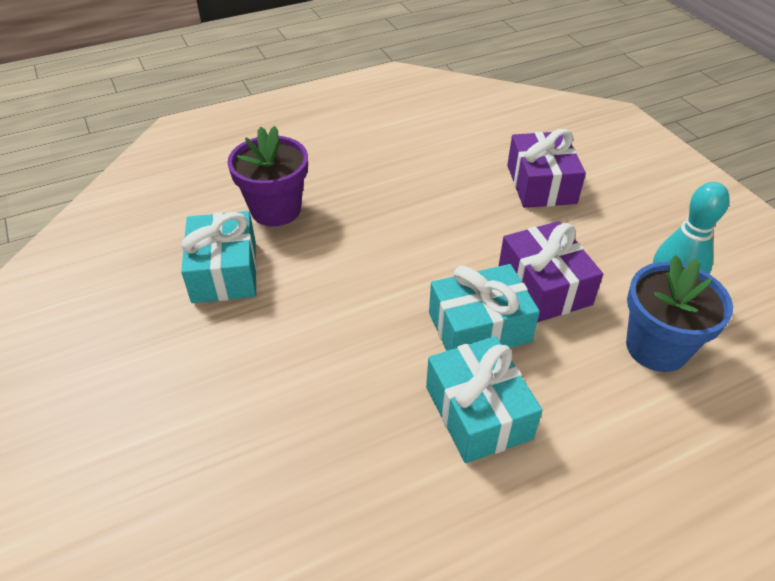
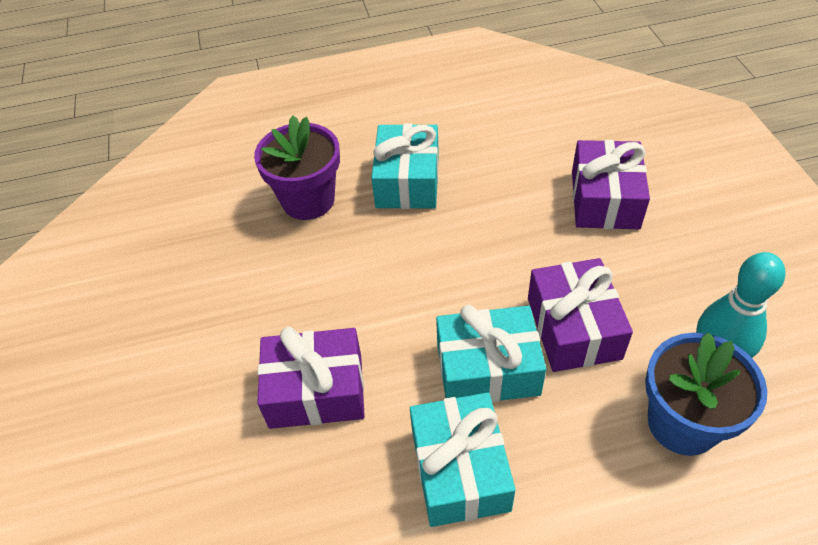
camera: 15 degrees right, 5 degrees up
turquoise gift [181,211,257,303] -> turquoise gift moved to [371,124,439,209]
none -> purple gift [257,327,365,429]

